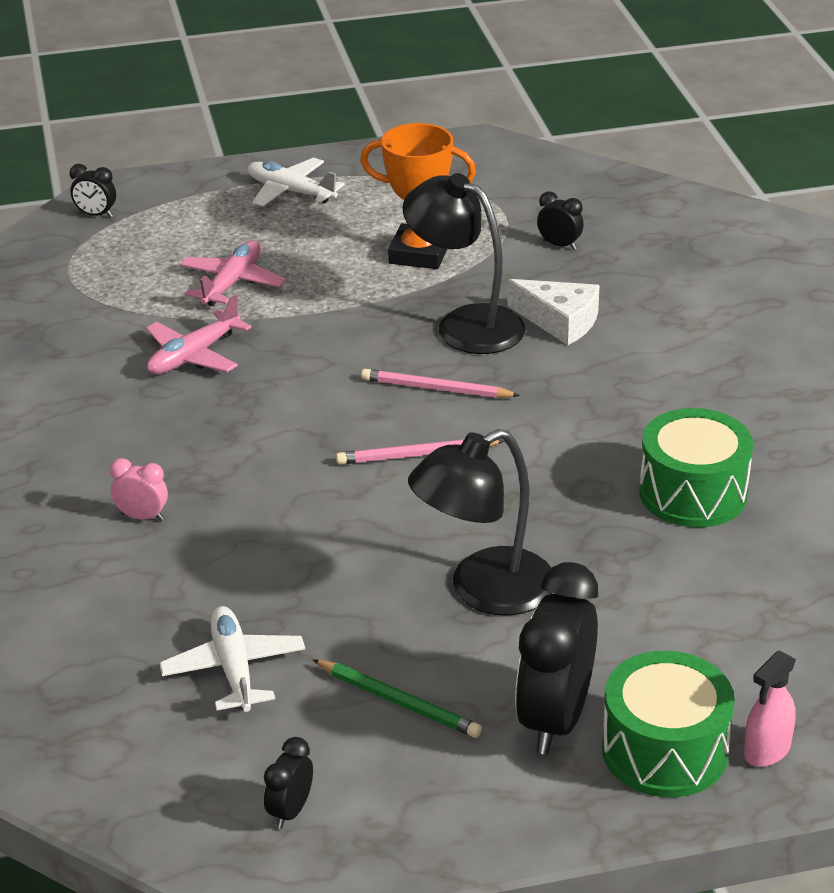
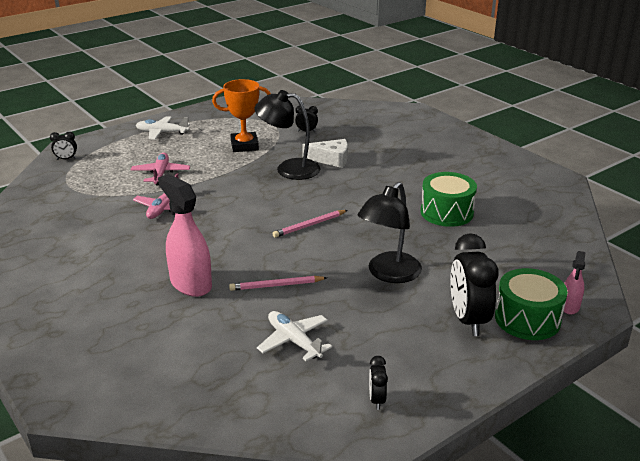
camera: 25 degrees left, 5 degrees down
pink clock [110,458,168,521] -> pink spray bottle [158,174,212,297]
green pencil [312,659,482,738] -> none
pink pencil [361,369,520,398] -> pink pencil moved to [229,276,327,291]

